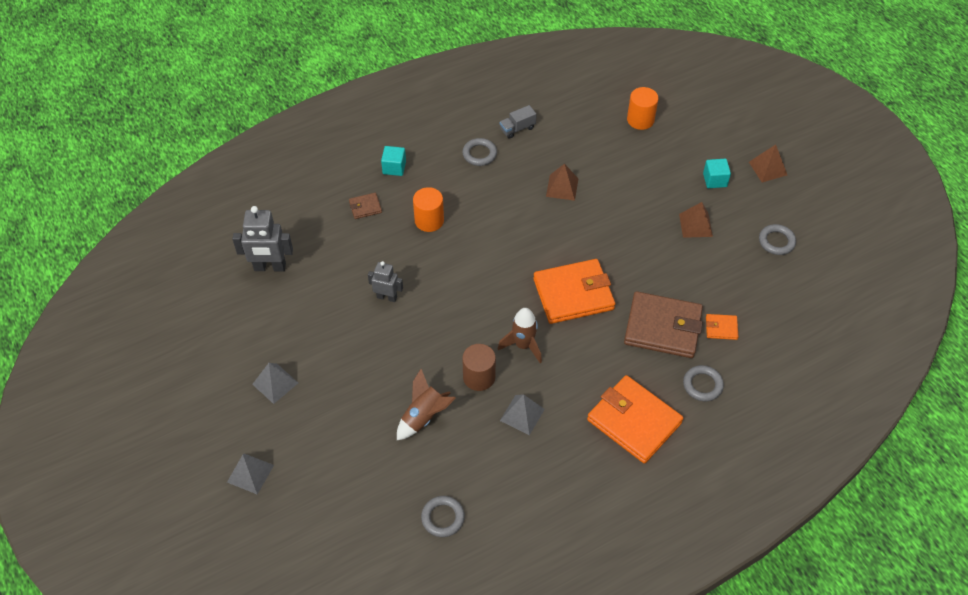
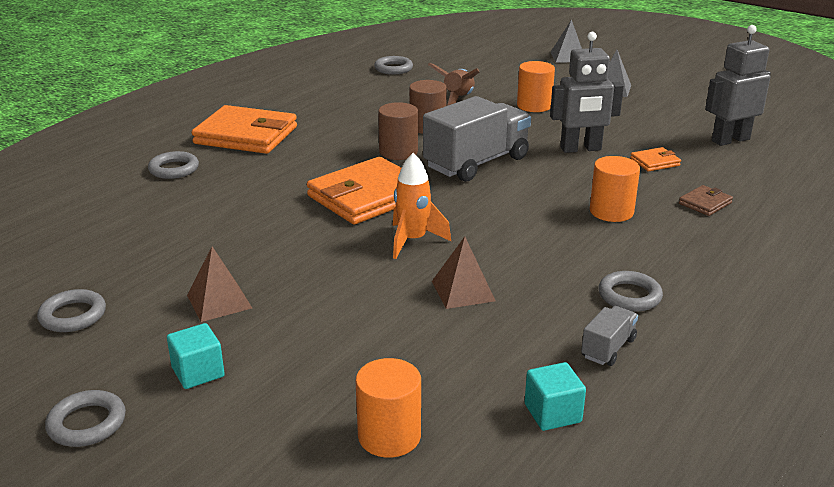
camera: 155 degrees right, 25 degrees down
grey robot [368,261,403,302] -> grey robot [550,32,624,153], size x1.61
turquoise cube [381,146,406,176] -> turquoise cube moved to [525,362,586,431]
brown rocket [498,308,542,363] -> brown cylinder [378,102,418,160]
grey pyramid [500,394,545,435] -> none
brown wallet [624,291,703,358] -> none
orange wallet [706,314,739,340] -> orange wallet moved to [630,147,681,171]
brown pyramid [749,144,787,182] -> grey ring [45,390,126,447]
none -> orange rocket [393,153,451,259]
none -> grey truck [423,96,531,182]
none -> orange cylinder [517,61,555,112]

